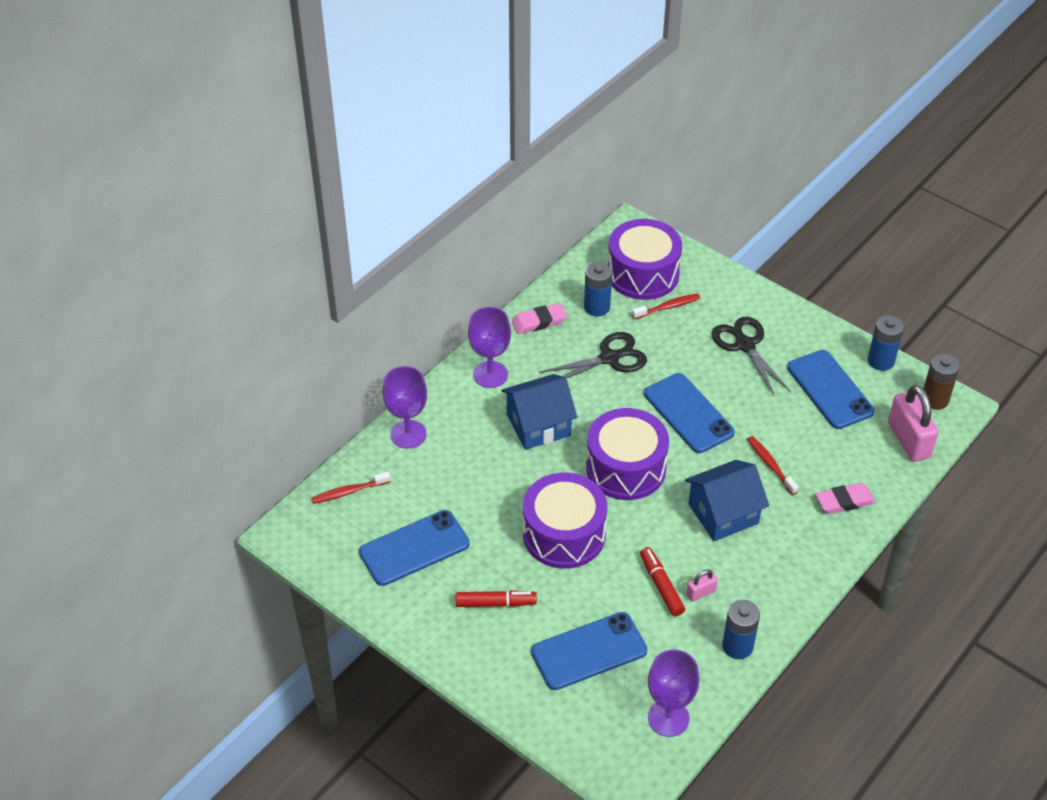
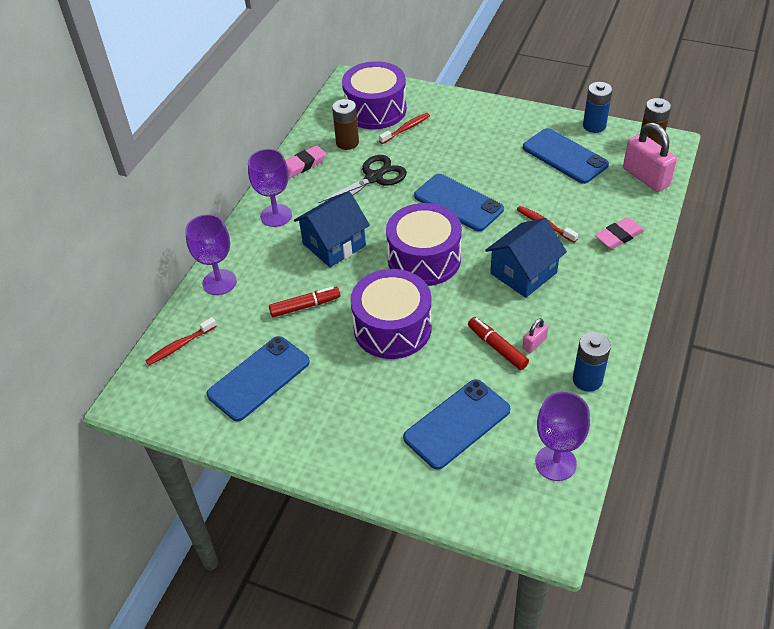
camera: 15 degrees left, 0 degrees up
red marker [456,590,537,607] -> red marker moved to [269,286,340,317]
blue battery [584,262,612,316] -> brown battery [332,99,359,150]
black scissors [712,317,791,397] -> none

